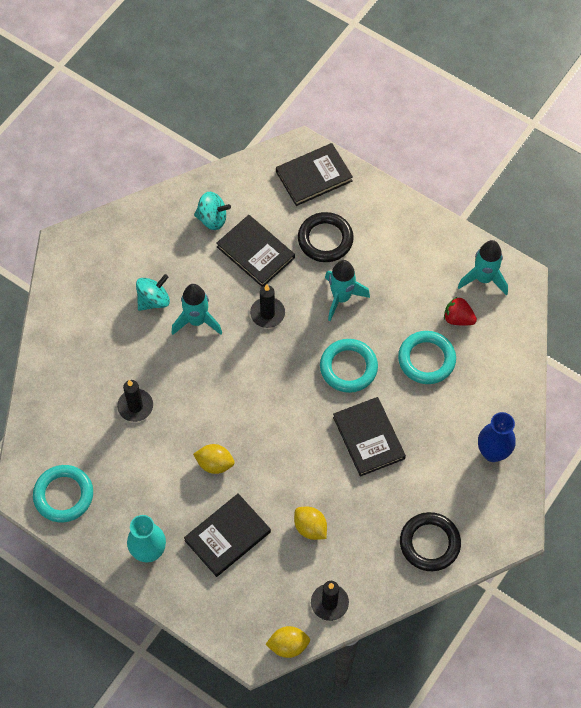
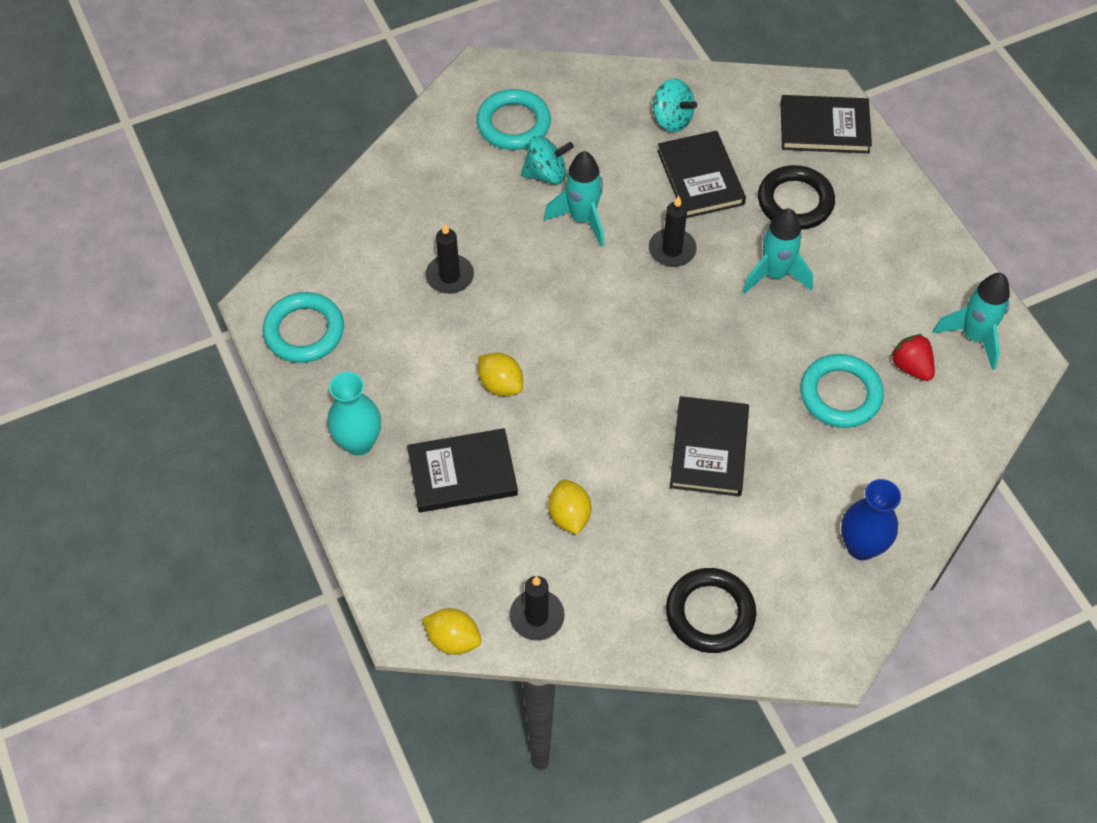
camera: 30 degrees right, 5 degrees down
turquoise ring [320,339,378,393] -> turquoise ring moved to [476,89,551,150]

